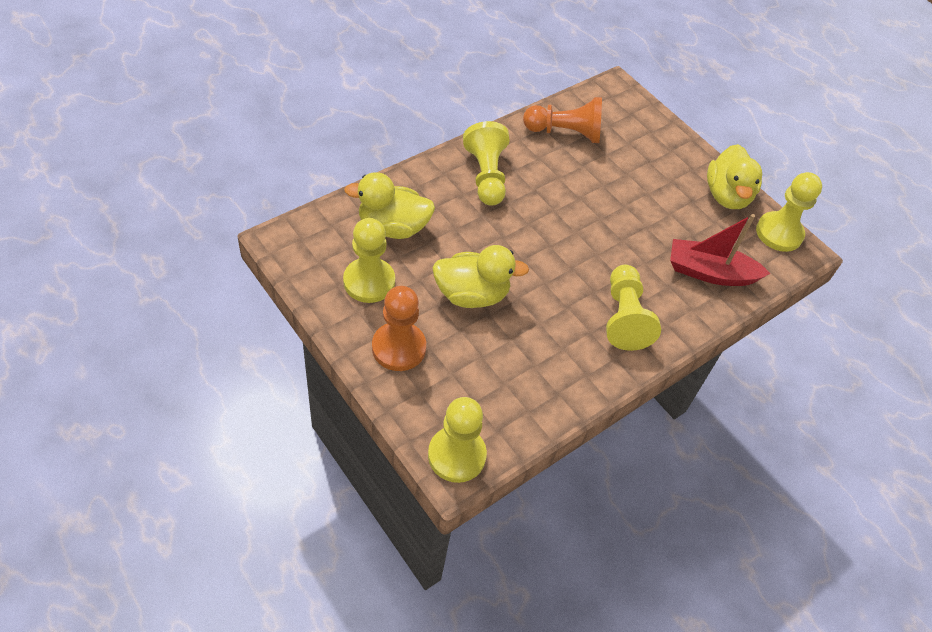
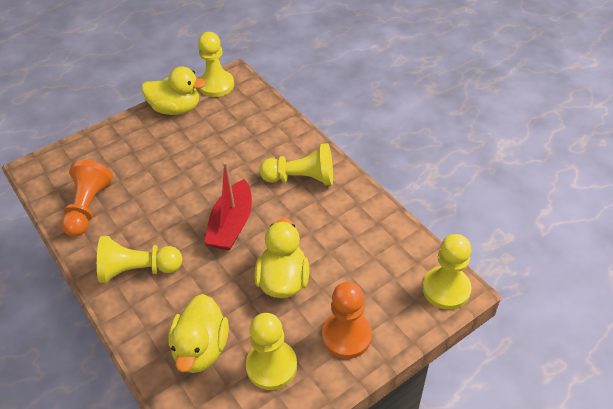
camera: 80 degrees left, 5 degrees down
red boat [670,214,771,286] -> red boat moved to [204,161,252,251]

